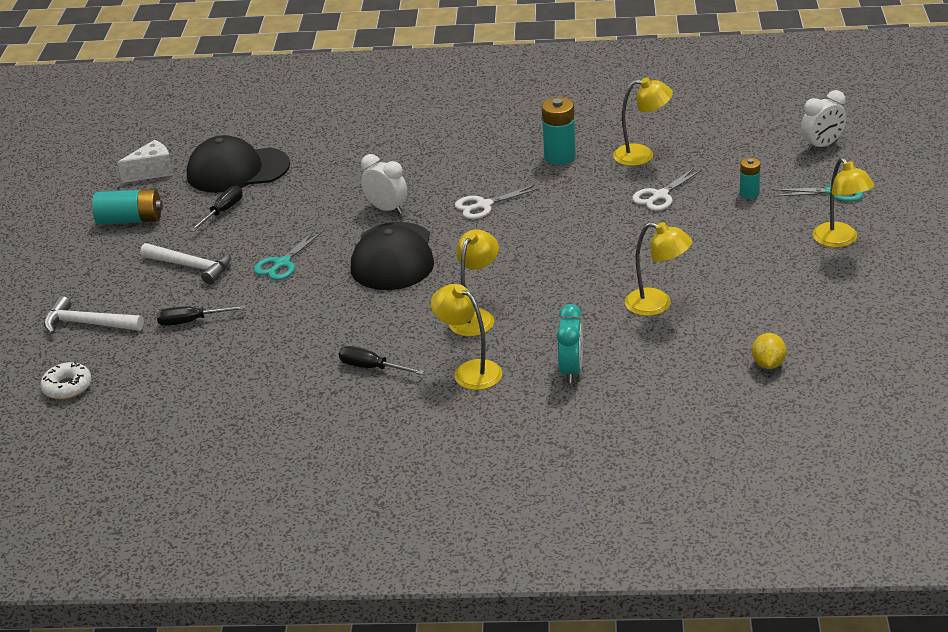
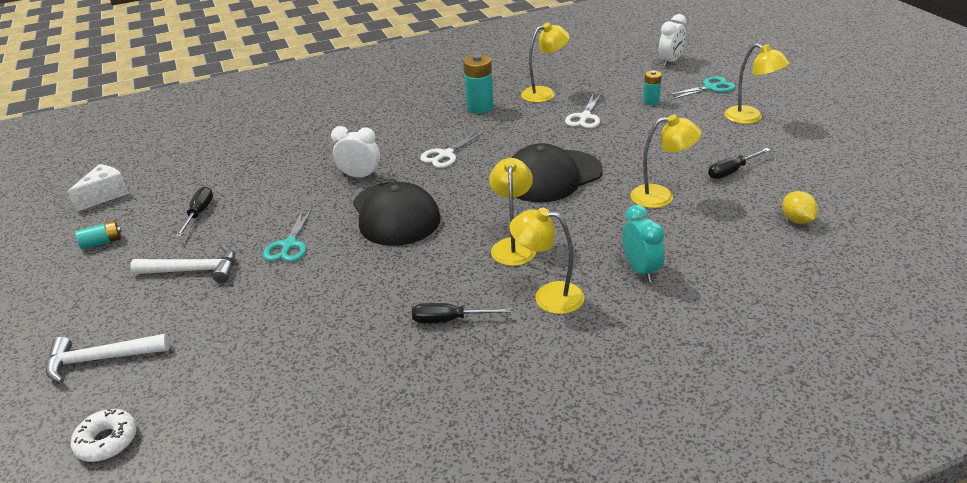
camera: 25 degrees left, 0 degrees up
turquoise battery [92,189,163,224] -> turquoise battery [75,221,122,250], size x0.59
black screwdriver [157,305,246,326] -> black screwdriver moved to [708,148,770,179]
black cap [186,135,290,193] -> black cap moved to [511,143,603,202]

